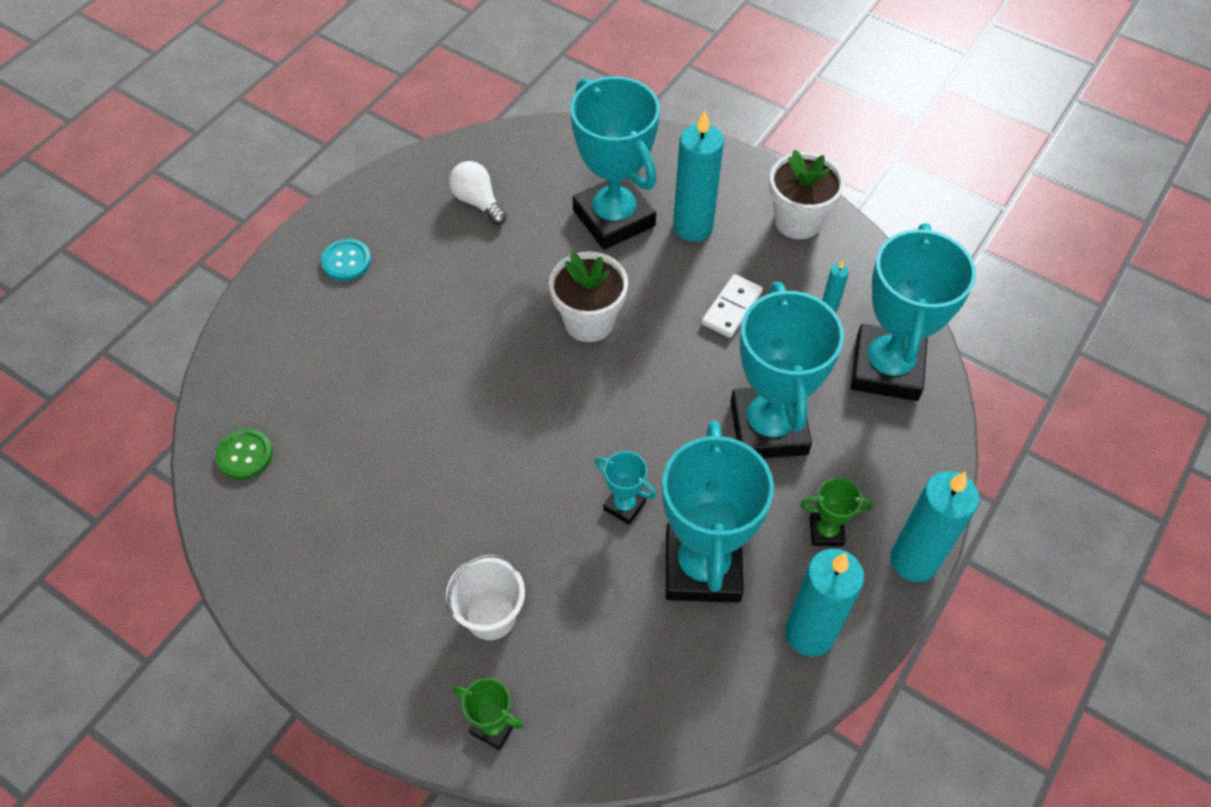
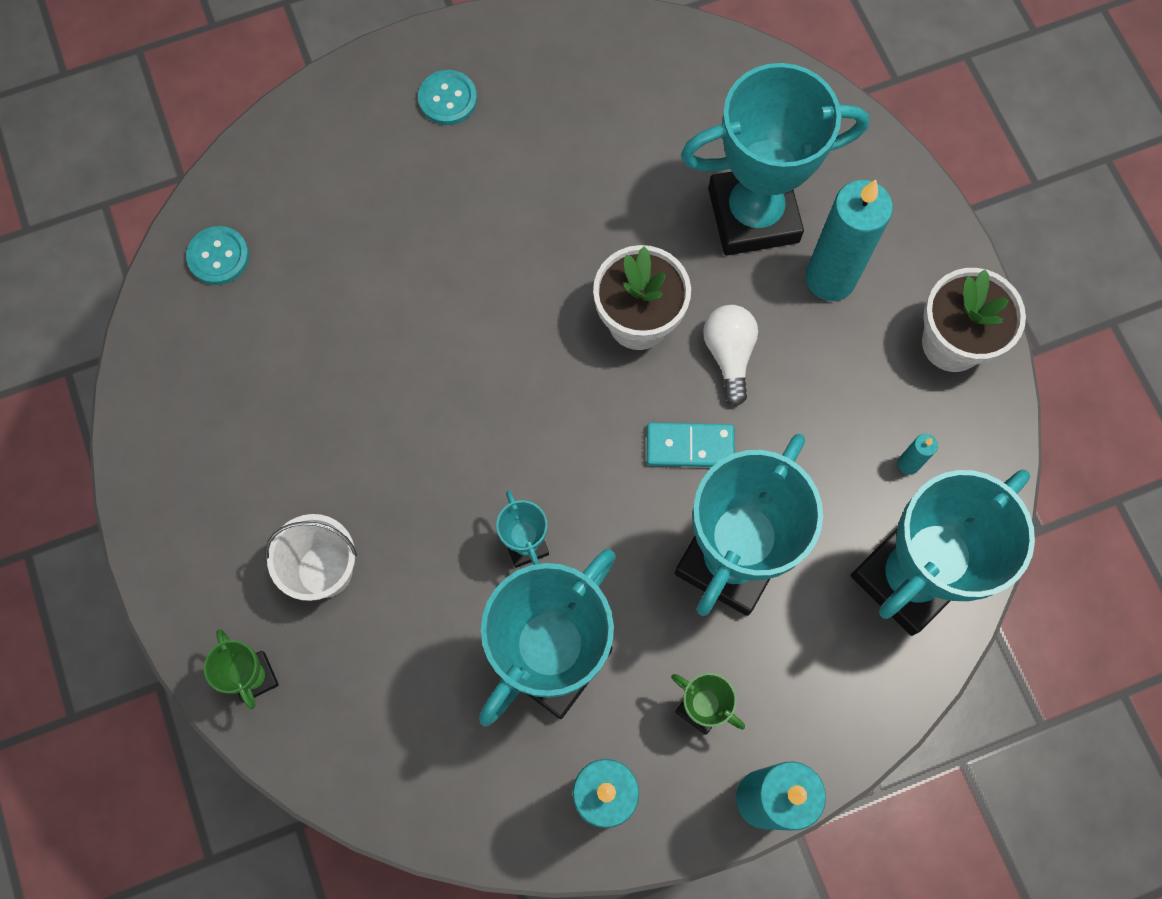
camera: 35 degrees right, 15 degrees up
green button [216,429,273,480] -> turquoise button [186,226,249,285]
white light bulb [449,161,507,225] -> white light bulb moved to [703,305,758,406]
turquoise trophy [570,76,660,250] -> turquoise trophy turned 75 degrees clockwise [681,63,869,256]
white domino [702,274,763,338] -> none
none -> turquoise domino [647,423,735,467]

